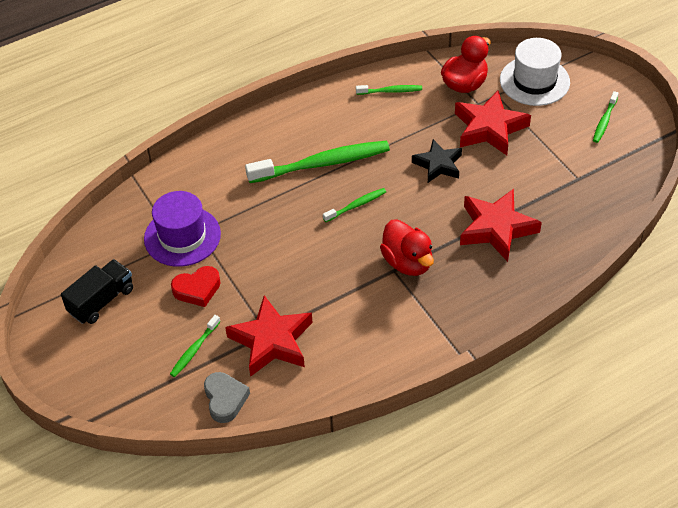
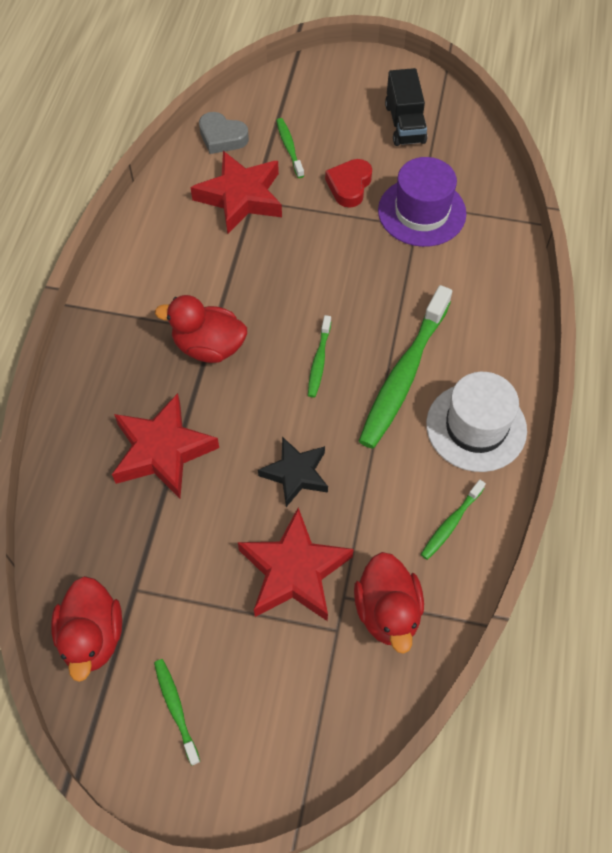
camera: 130 degrees right, 10 degrees up
white hat [500,38,570,106] -> white hat moved to [426,372,527,472]
none -> red duck [51,576,122,682]

